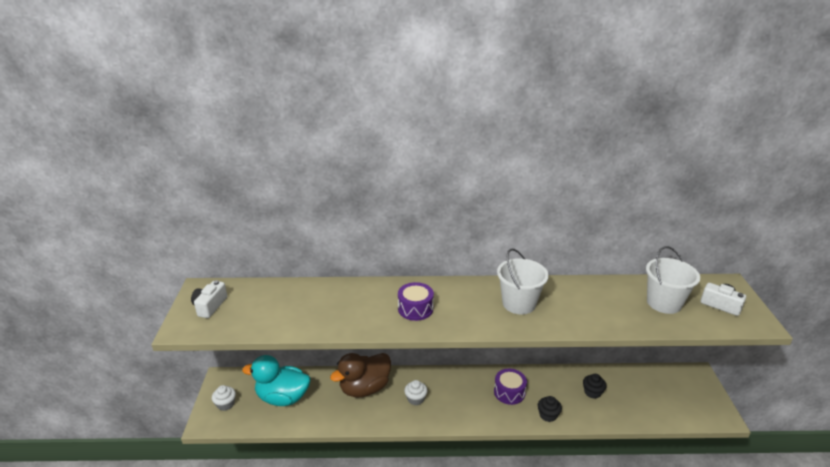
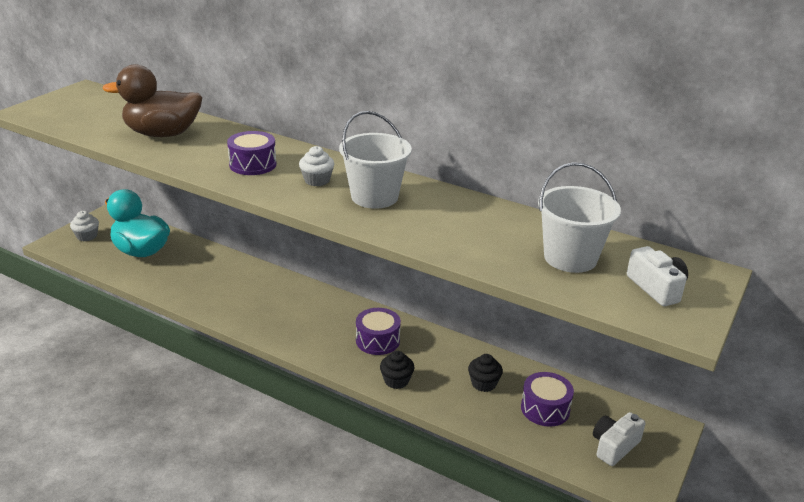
camera: 30 degrees right, 0 degrees up
white camera [191,280,227,318] -> white camera moved to [593,412,645,466]
brown duck [330,353,391,397] -> brown duck moved to [102,64,202,137]
white cupcake [404,380,427,405] -> white cupcake moved to [299,146,334,186]
none -> purple drum [521,372,574,427]

